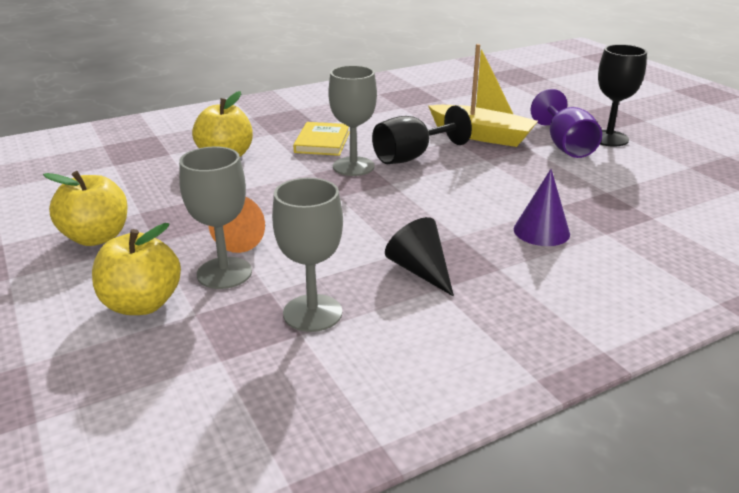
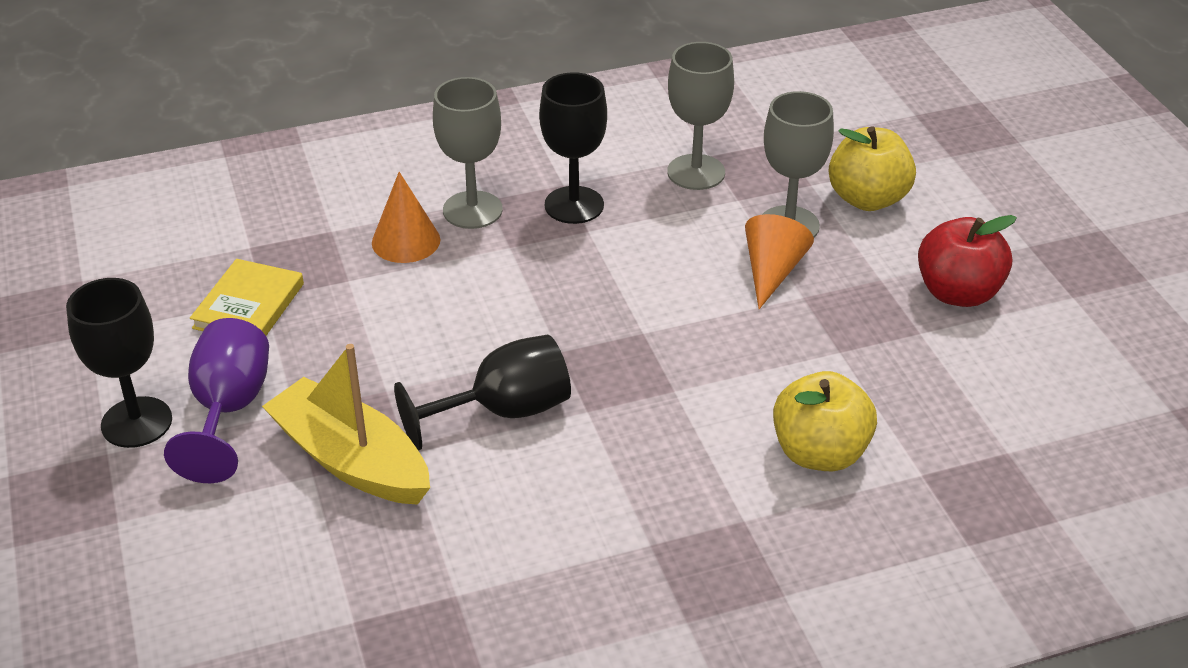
camera: 170 degrees left, 10 degrees up
yellow apple [43,171,128,246] -> red apple [918,215,1017,307]
yellow book [293,122,350,156] -> yellow book moved to [190,259,304,336]
grey goblet [328,65,377,176] -> grey goblet moved to [433,77,503,229]
black cone [385,217,454,297] -> black goblet [539,72,607,224]
purple cone [514,169,570,246] -> orange cone [372,172,440,263]

